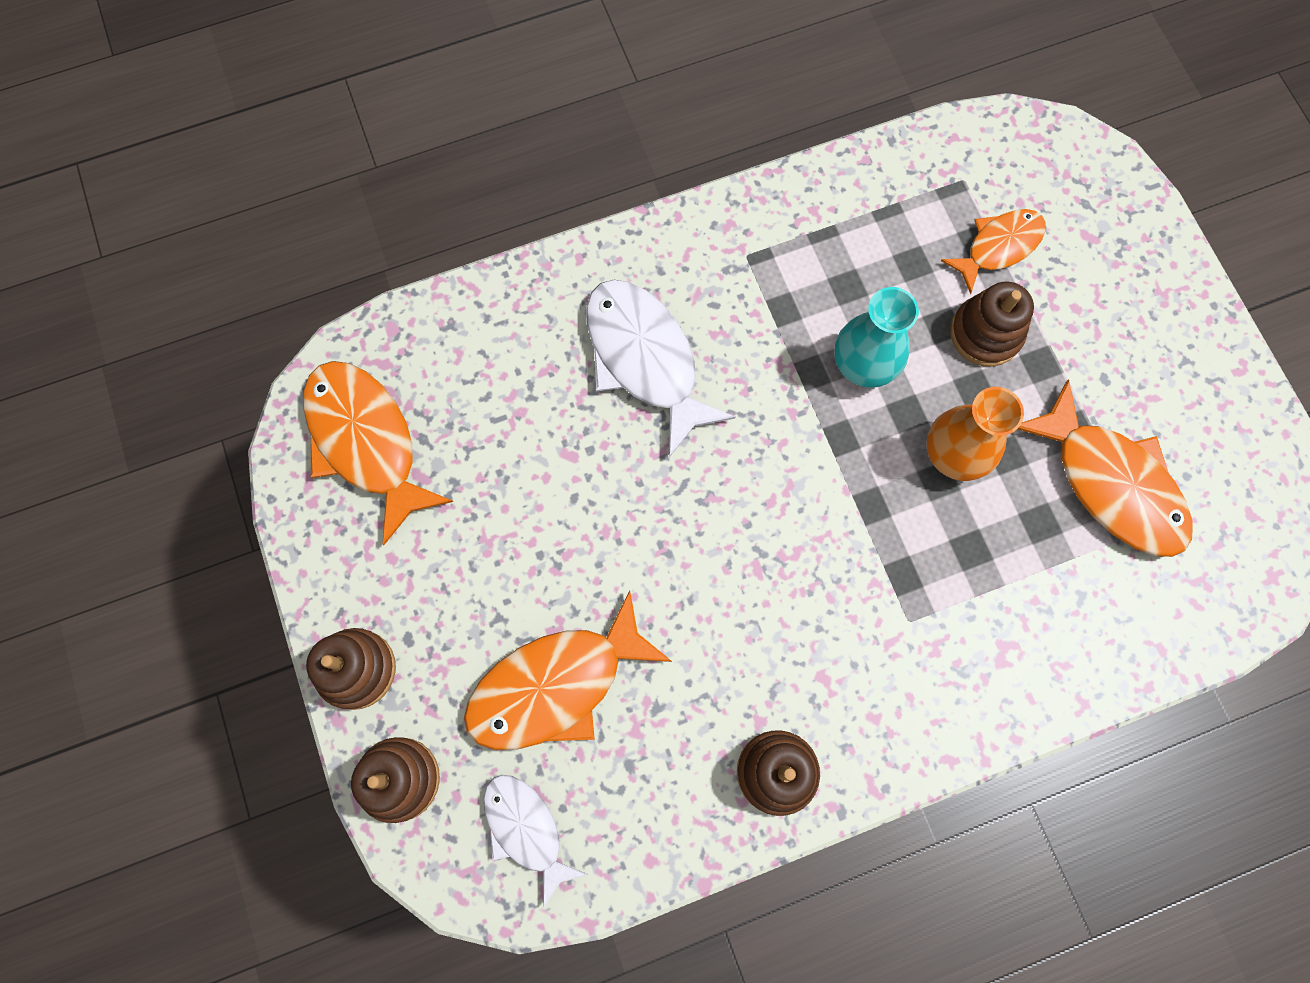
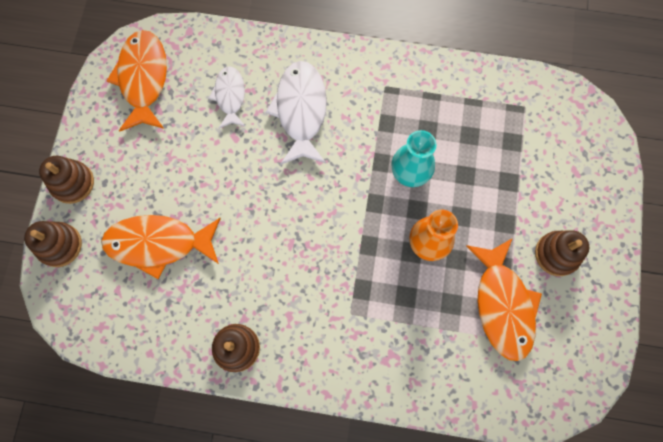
camera: 30 degrees right, 0 degrees up
white fish [483,775,588,908] -> white fish moved to [208,66,246,129]
orange fish [941,209,1046,294] -> none
brown stacking toy [950,282,1034,367] -> brown stacking toy moved to [535,230,589,276]

